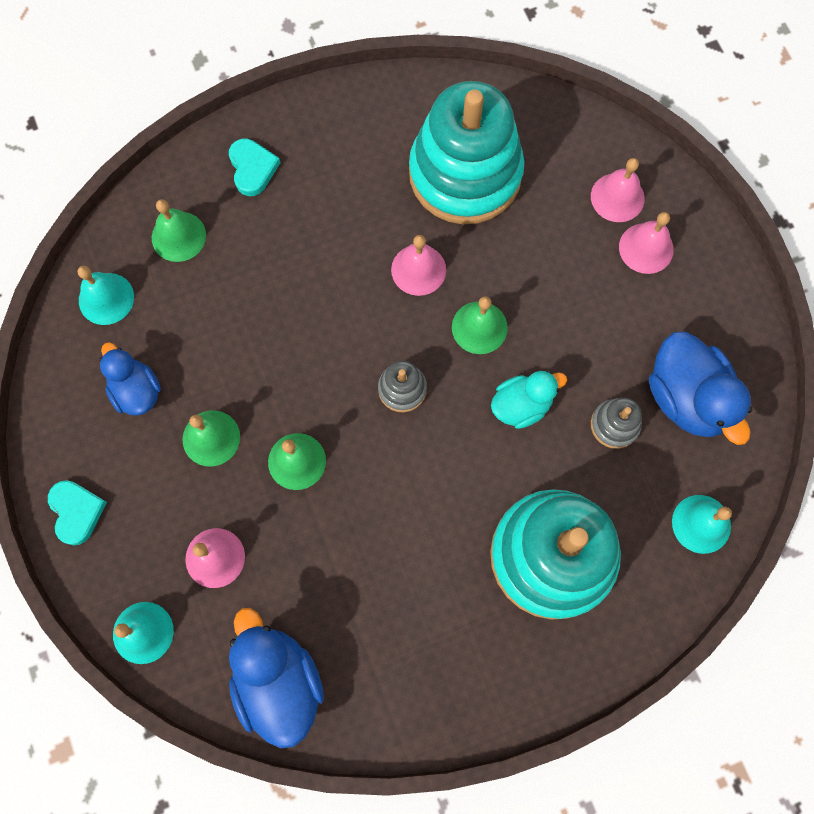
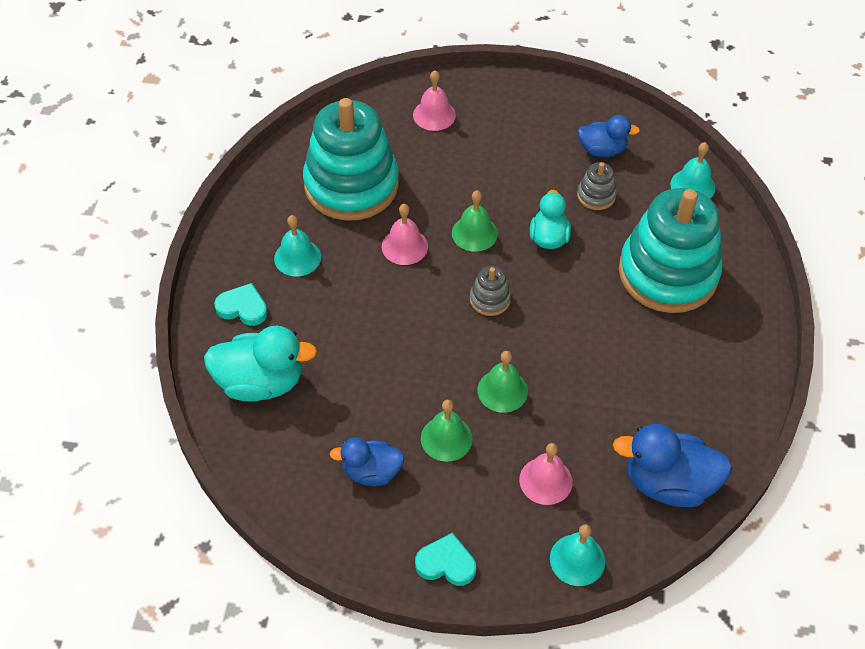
camera: 60 degrees left, 20 degrees down
turquoise bell [77,266,134,325] -> turquoise bell moved to [274,215,321,276]
green bell [152,199,206,262] -> turquoise duck [204,326,317,402]
pink bell [619,212,674,274] -> none
blue duck [649,331,752,445] -> blue duck [577,115,640,157], size x0.63

